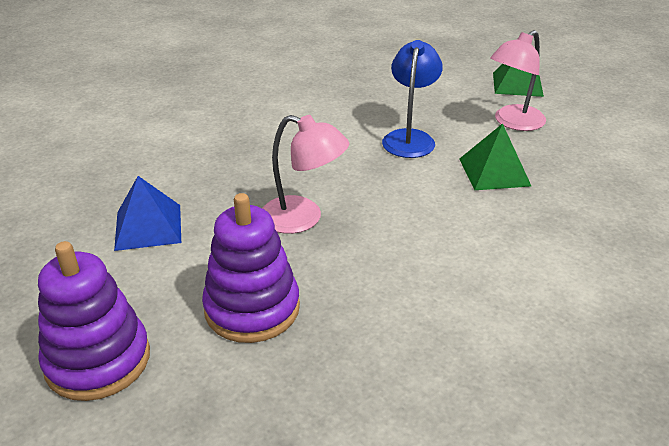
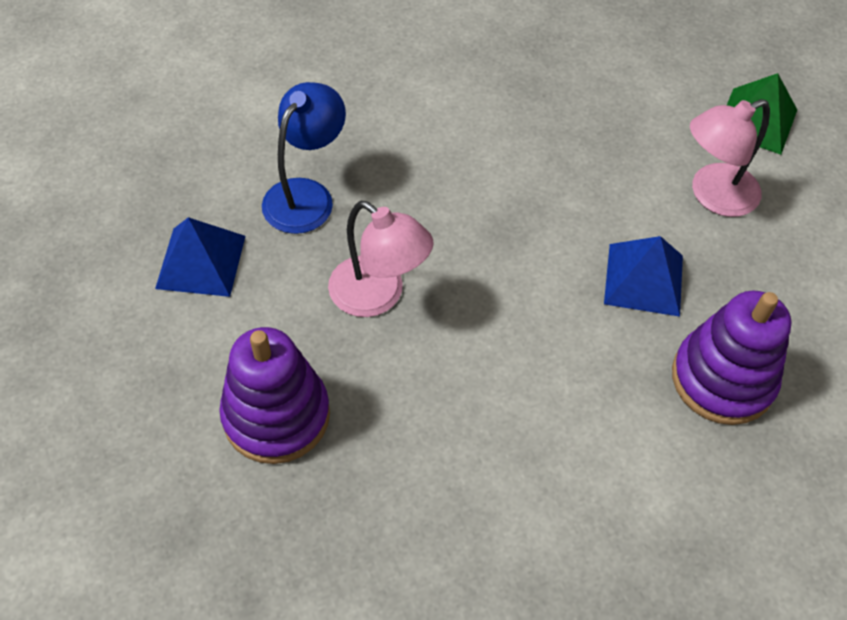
camera: 15 degrees right, 20 degrees up
purple stacking toy [38,241,150,401] -> purple stacking toy moved to [672,291,792,425]
blue lamp [382,40,443,158] -> blue lamp moved to [262,82,346,234]
green pyramid [460,123,531,190] -> blue pyramid [604,236,683,317]

